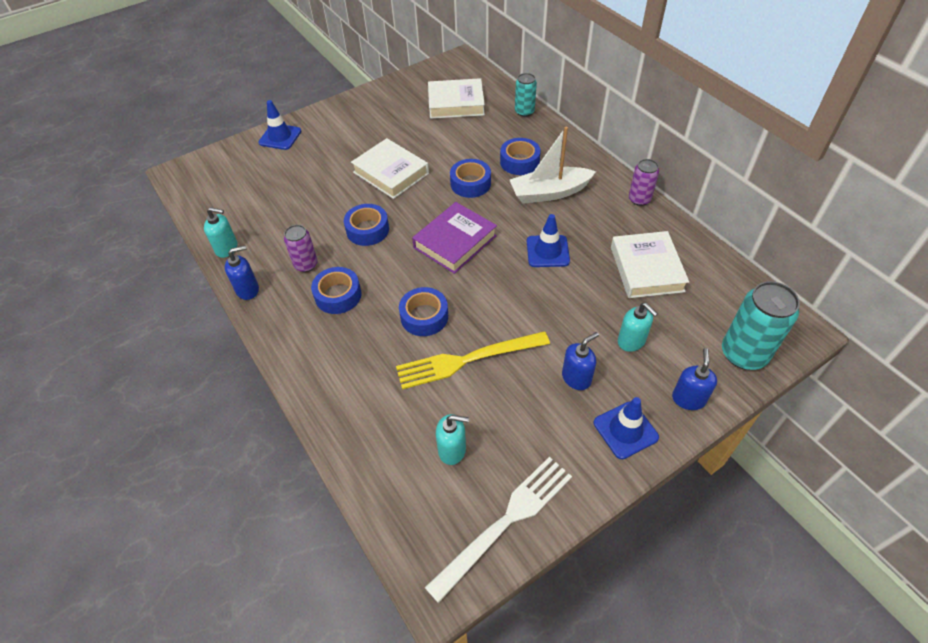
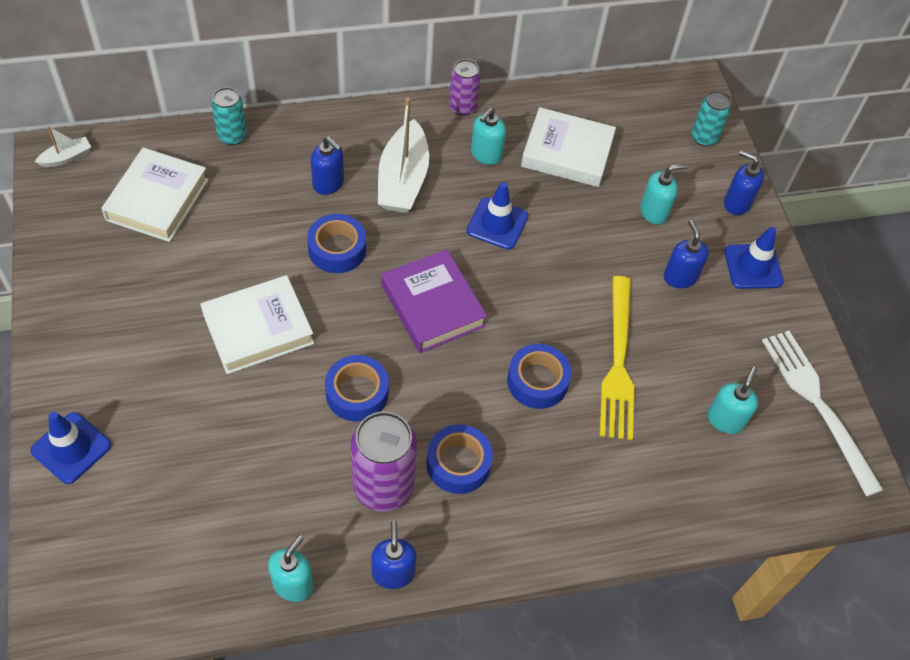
camera: 75 degrees left, 5 degrees up
purple can [284,225,318,272] -> purple can [351,411,417,512], size x1.70
blue tape [500,138,541,175] -> blue soap dispenser [311,136,344,195]
turquoise can [722,281,800,370] -> turquoise can [691,91,732,146], size x0.59
none -> white boat [35,126,91,167]
none -> turquoise soap dispenser [471,108,506,165]

